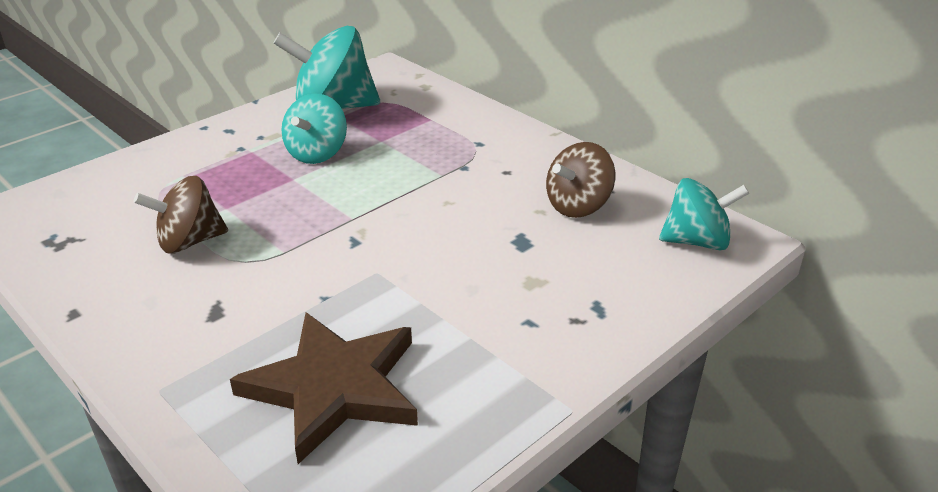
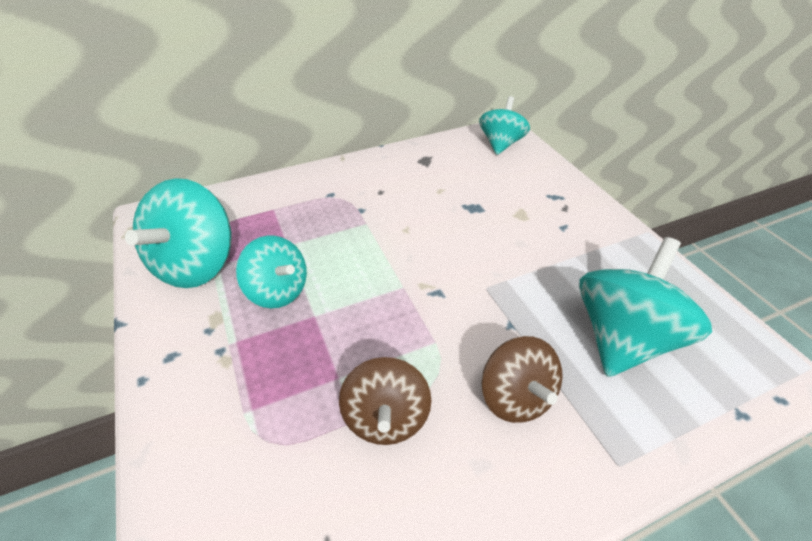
camera: 70 degrees left, 10 degrees up
brown star [230,313,418,464] -> turquoise spinning top [579,237,712,377]
brown spinning top [546,142,615,218] -> brown spinning top moved to [481,336,563,423]

